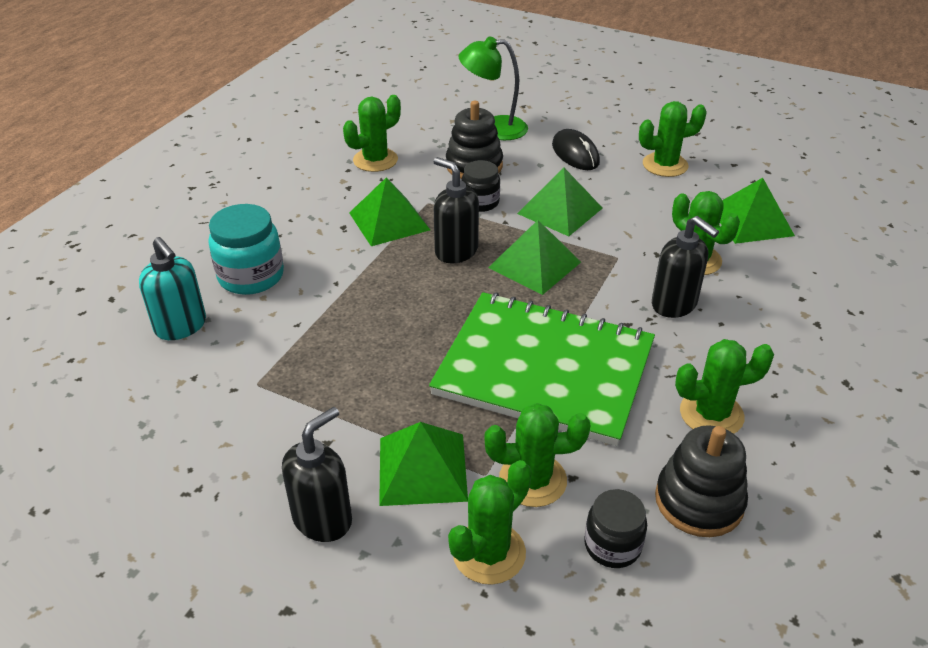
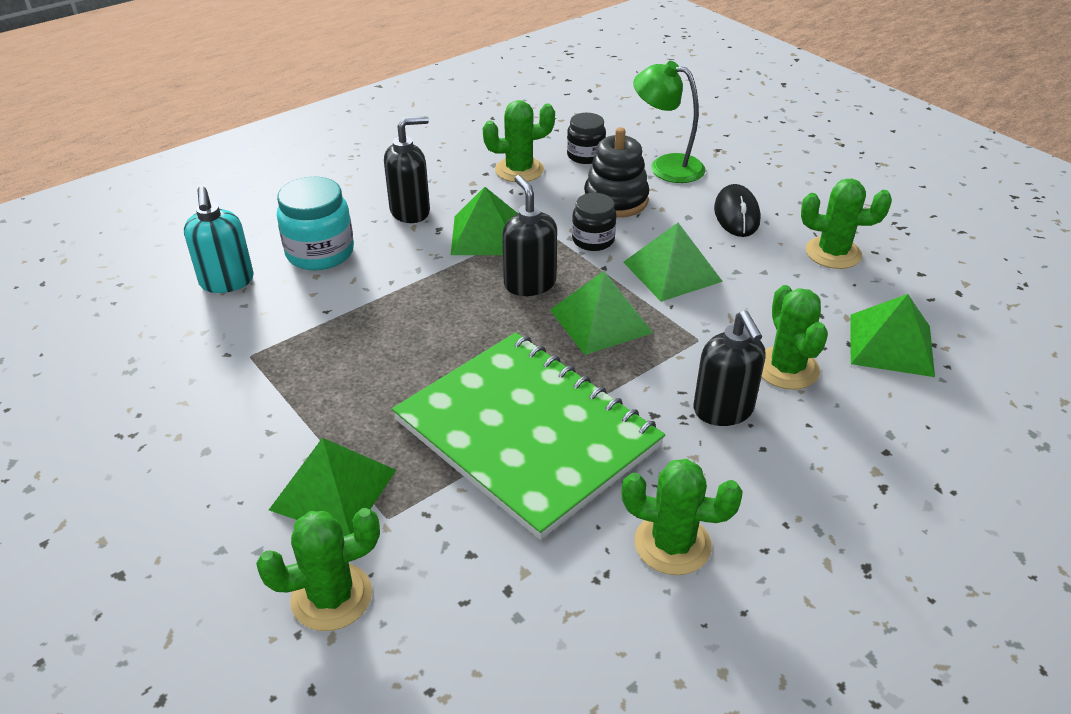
camera: 25 degrees right, 0 degrees up
black soap dispenser [282,407,352,542] -> black soap dispenser moved to [384,116,430,223]
green cactus [485,403,590,507] -> none
black jar [584,489,647,568] -> black jar moved to [567,113,606,164]
black stacking toy [655,425,748,537] -> none

